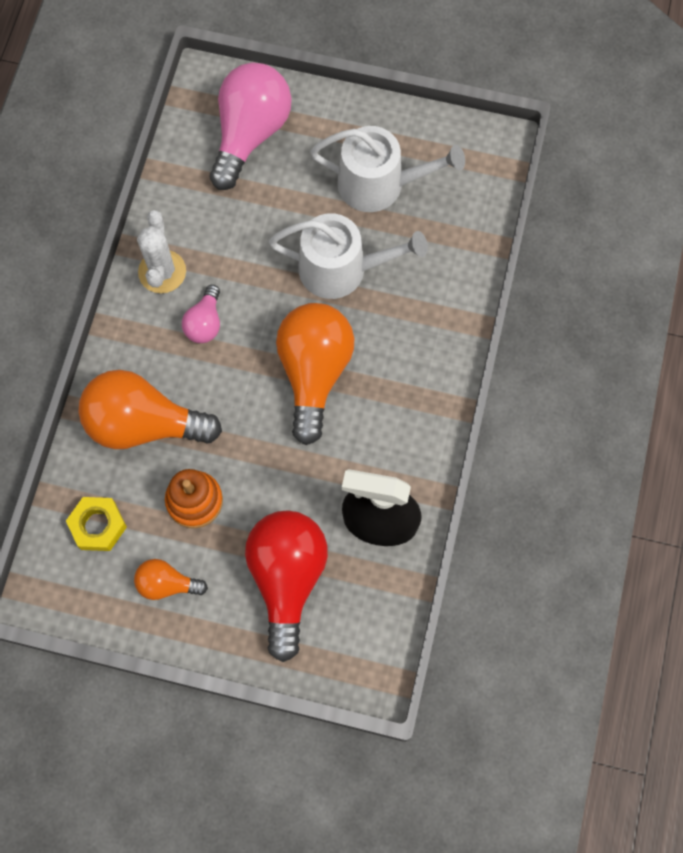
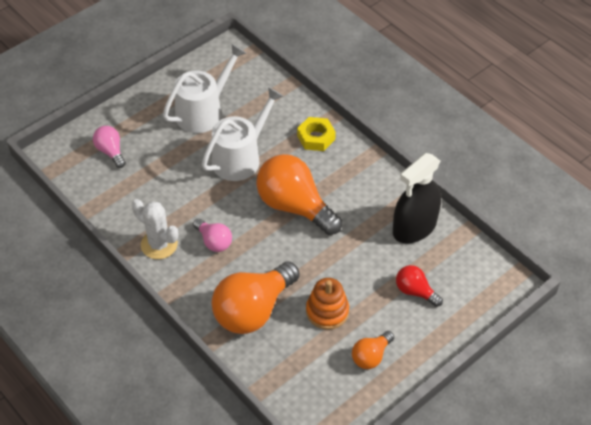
camera: 55 degrees left, 20 degrees down
yellow nut [66,497,127,551] -> yellow nut moved to [297,117,336,151]
pink light bulb [210,63,292,190] -> pink light bulb [93,126,126,168], size x0.50
red light bulb [245,510,328,662] -> red light bulb [396,265,443,307], size x0.50

